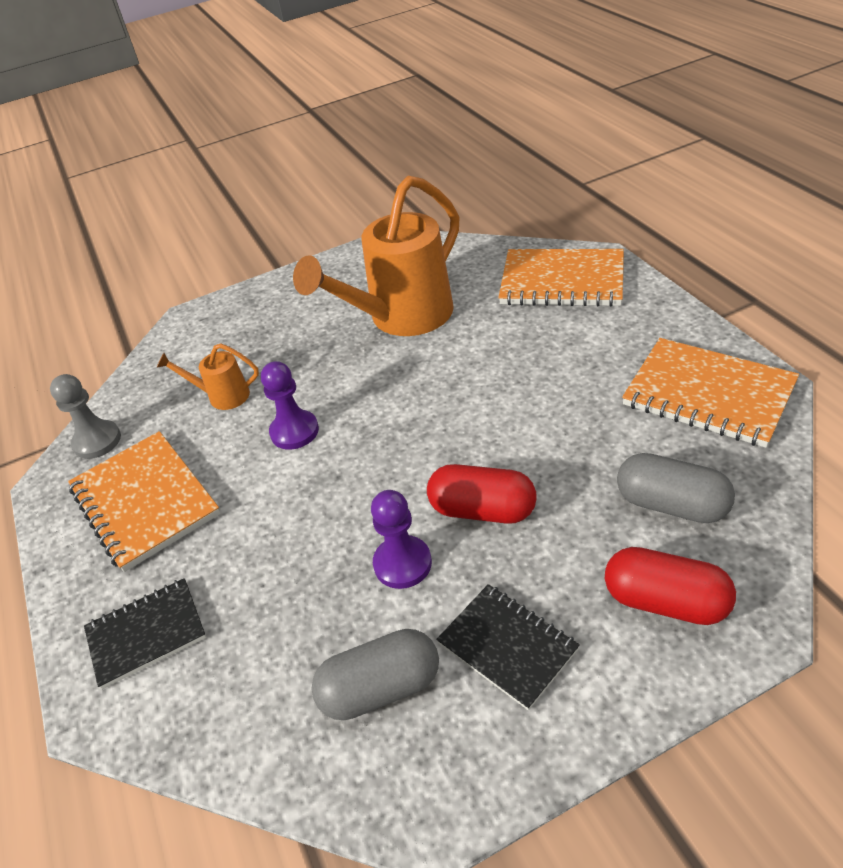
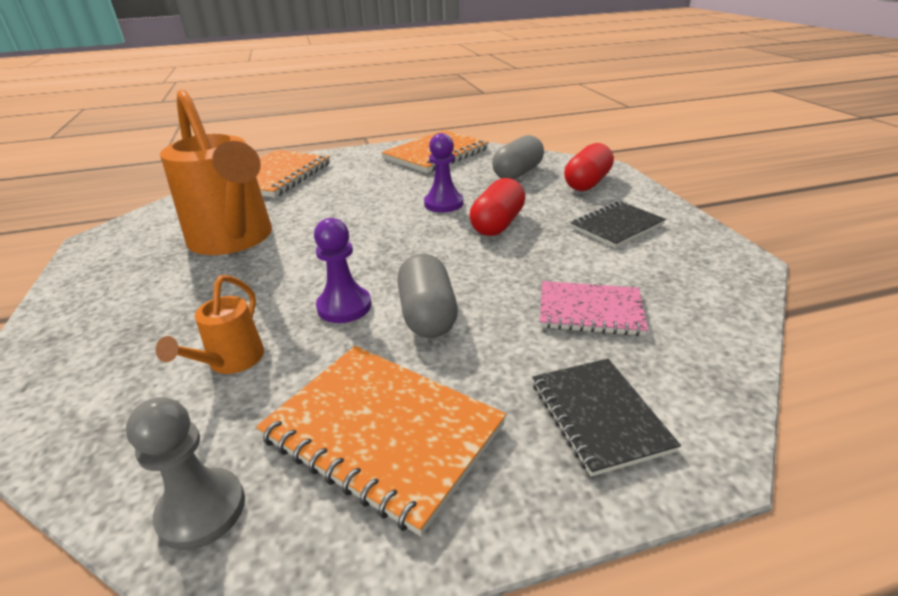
camera: 85 degrees left, 10 degrees down
orange notebook [68,431,220,572] -> orange notebook turned 60 degrees clockwise [256,346,506,536]
grey capsule [312,629,439,720] -> grey capsule moved to [397,254,458,338]
purple pawn [371,490,432,589] -> purple pawn moved to [424,133,463,213]
none -> pink notebook [540,281,648,336]

